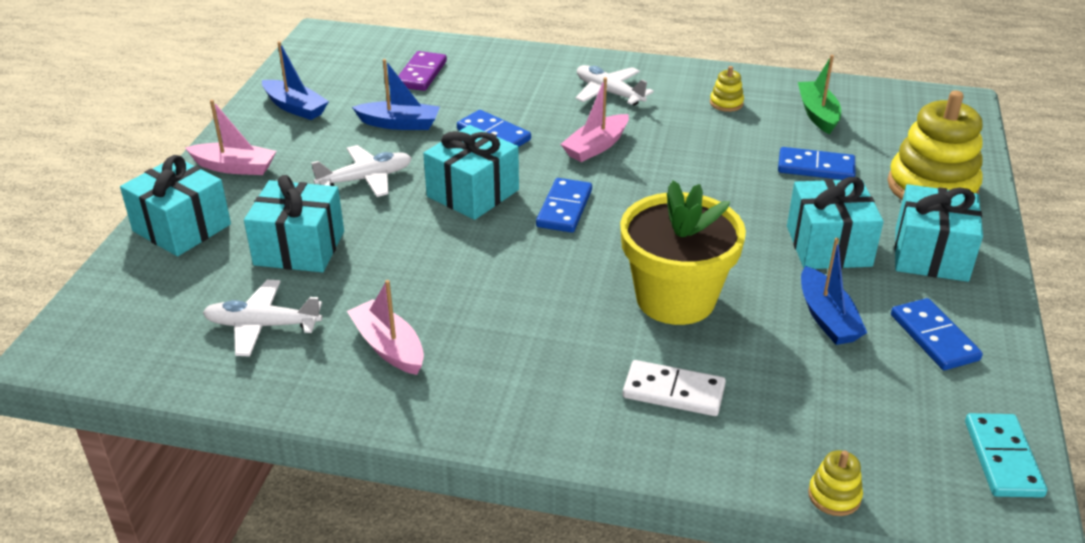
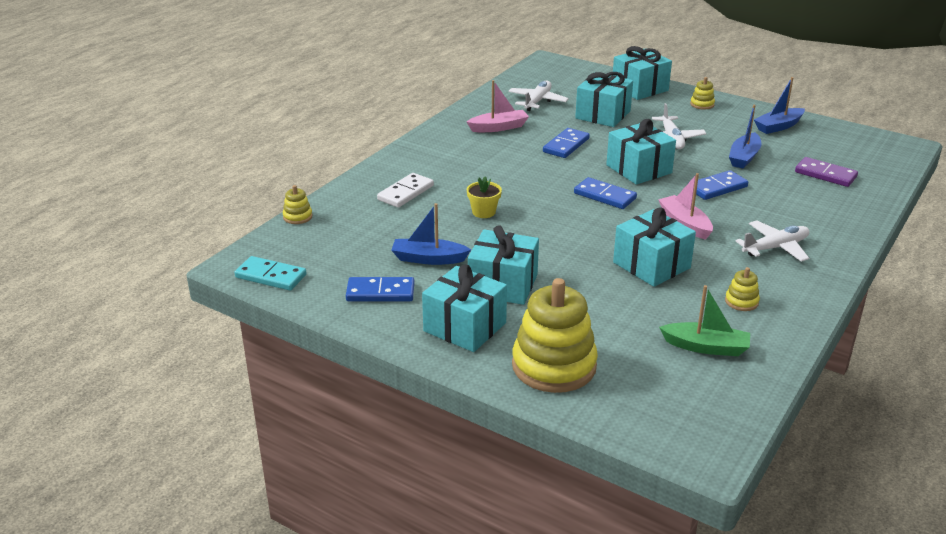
camera: 110 degrees right, 5 degrees down
pink boat [185,100,276,175] -> yellow stacking toy [690,77,715,109]
yellow flower pot [620,181,746,325] -> yellow flower pot [466,176,502,218], size x0.43
blue domino [778,147,855,180] -> blue domino moved to [543,128,590,158]
none -> turquoise gift [613,207,696,287]

